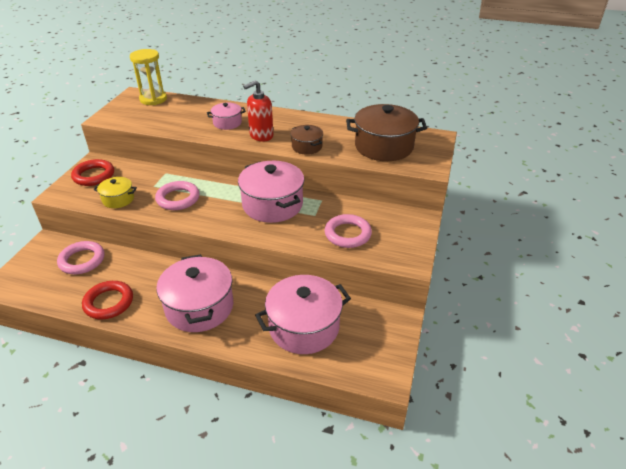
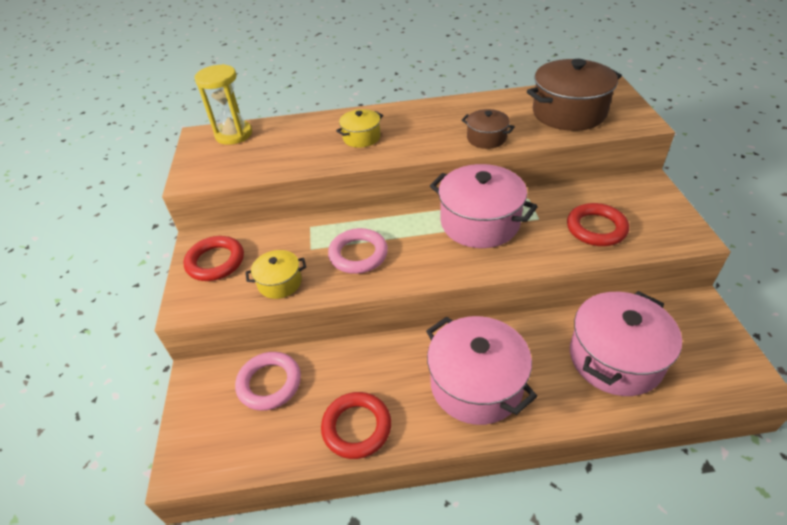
camera: 20 degrees left, 5 degrees up
pink pot [207,103,246,130] -> yellow pot [336,109,383,148]
red soap dispenser [243,80,273,142] -> none
pink ring [324,214,372,248] -> red ring [567,203,629,246]

